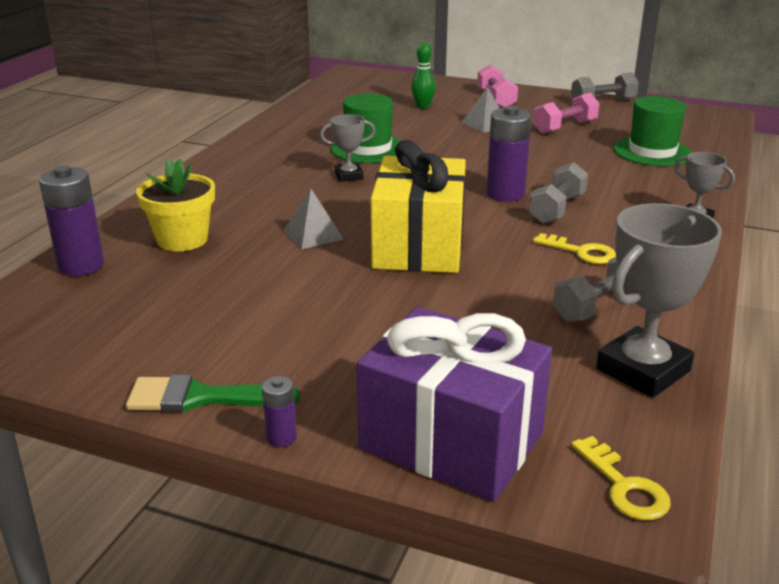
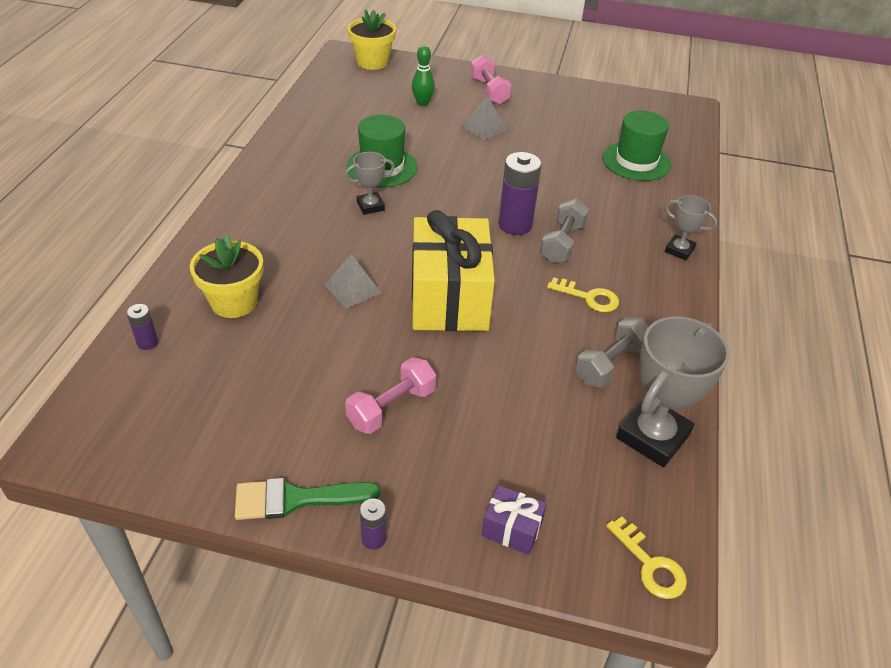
camera: 10 degrees left, 15 degrees up
purple battery [39,165,104,276] -> purple battery [127,304,158,350], size x0.50
purple gift [357,307,552,502] -> purple gift [481,485,547,555], size x0.42
pink dumbbell [533,93,600,134] -> pink dumbbell moved to [345,357,436,434]
grey dumbbell [571,72,639,101] -> none
none -> yellow flower pot [348,9,396,70]

